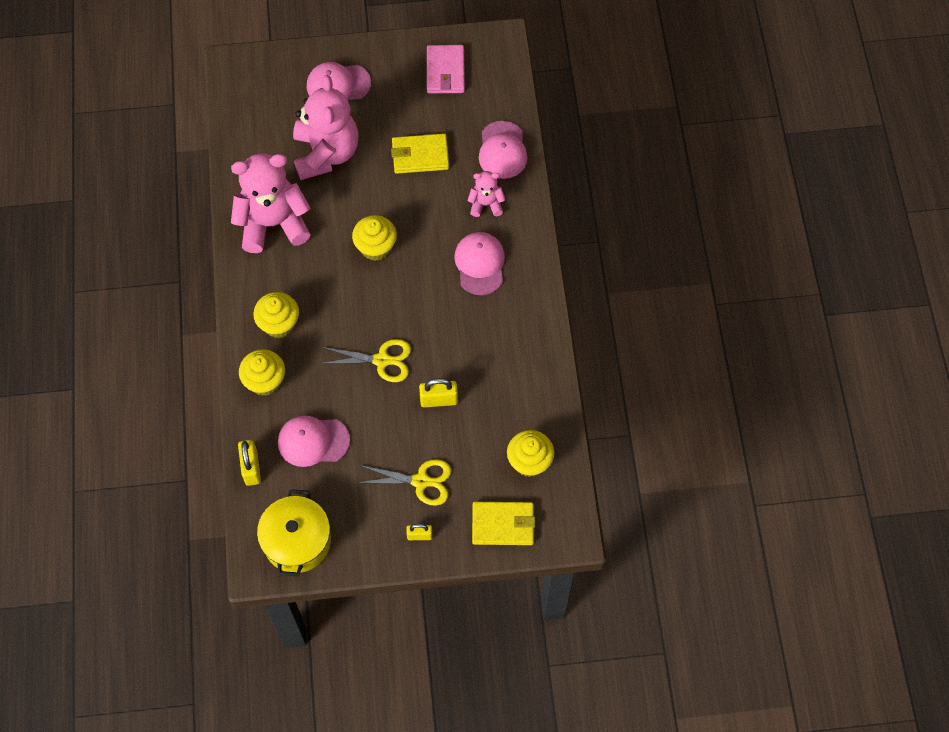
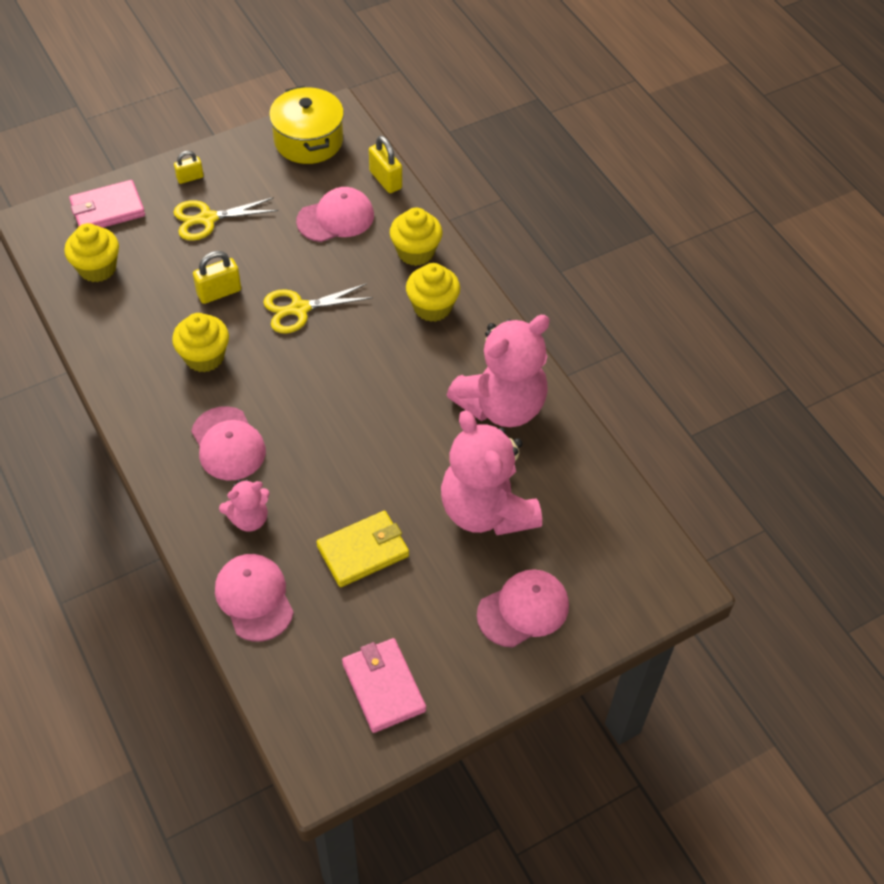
camera: 155 degrees right, 10 degrees down
yellow cupcake [352,215,397,261] -> yellow cupcake moved to [172,313,229,372]
yellow wallet [472,502,535,545] -> pink wallet [69,180,145,228]

